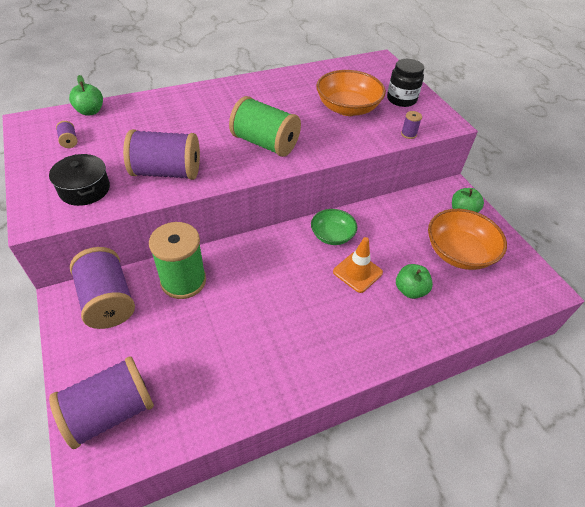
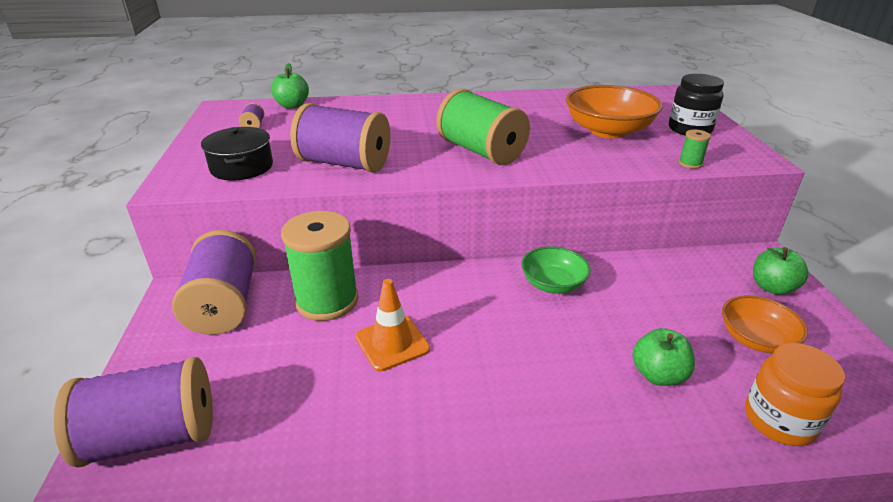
camera: 20 degrees right, 15 degrees down
orange traffic cone [333,237,383,293] -> orange traffic cone moved to [355,279,430,372]
purple spool [401,111,422,139] -> green spool [679,130,711,169]
orange bowl [428,209,507,270] -> orange bowl [722,295,808,353], size x0.62
none -> orange jar [745,343,845,446]

